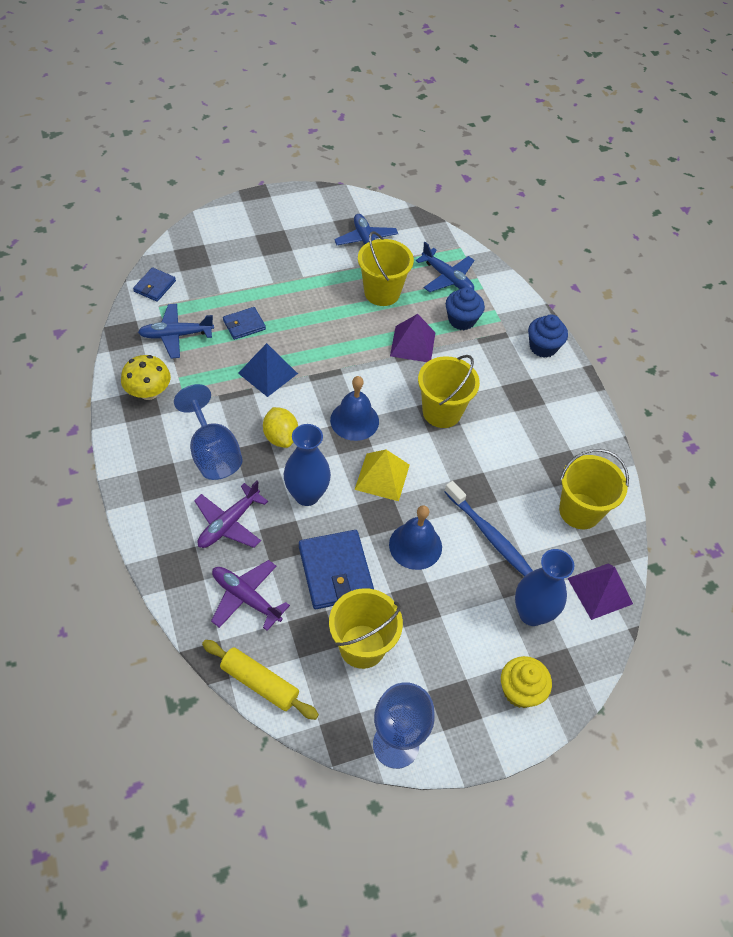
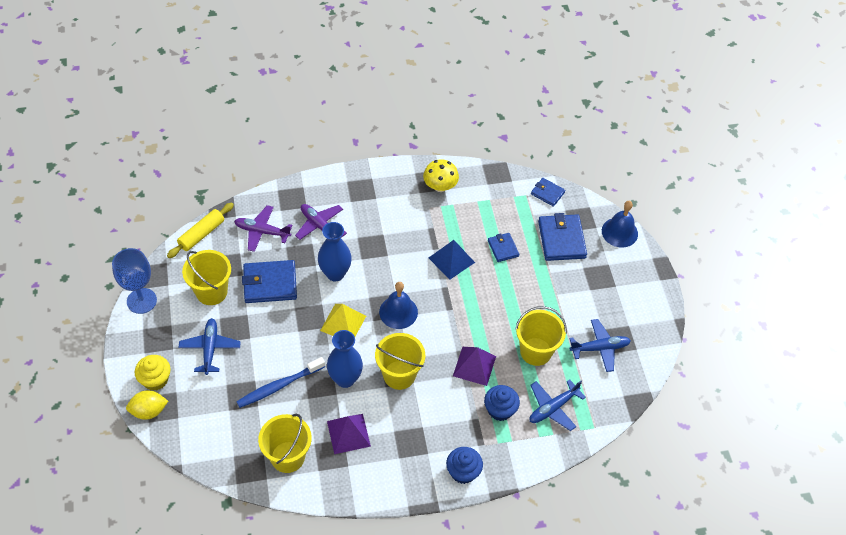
camera: 100 degrees right, 0 degrees up
blue plane [138,304,214,359] -> blue plane moved to [178,318,241,375]
blue goblet [174,384,243,480] -> none
purple plane [211,560,290,631] -> purple plane turned 120 degrees counterclockwise [234,205,292,252]
yellow lemon [263,407,298,448] -> yellow lemon moved to [126,390,168,420]
blue bell [389,505,442,570] -> blue bell moved to [602,201,638,248]
blue vase [515,549,574,626] -> blue vase moved to [327,330,363,388]
purple pyramid [567,563,633,620] -> purple pyramid moved to [327,414,371,454]
none -> blue wallet [538,213,587,261]

